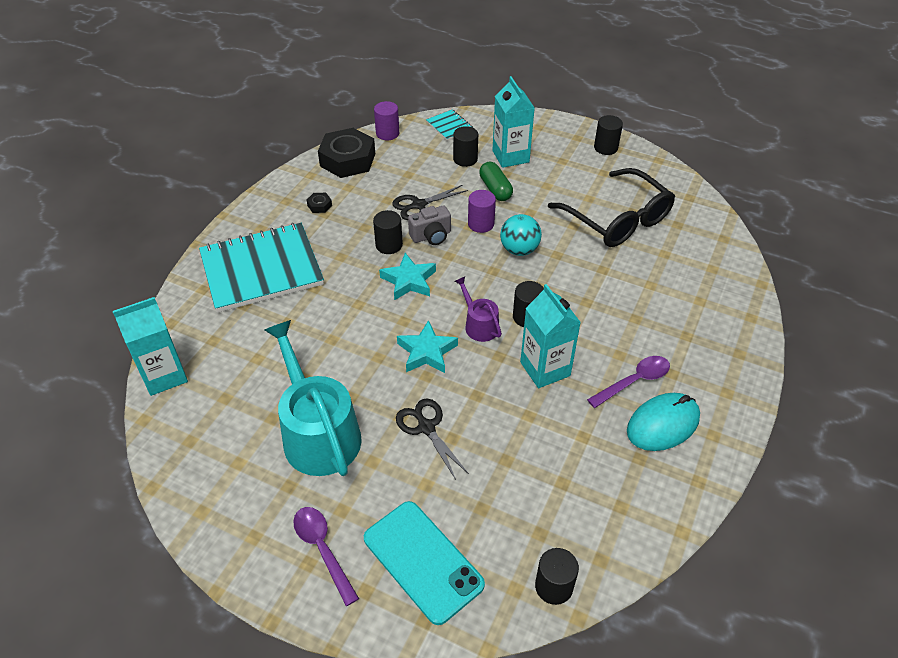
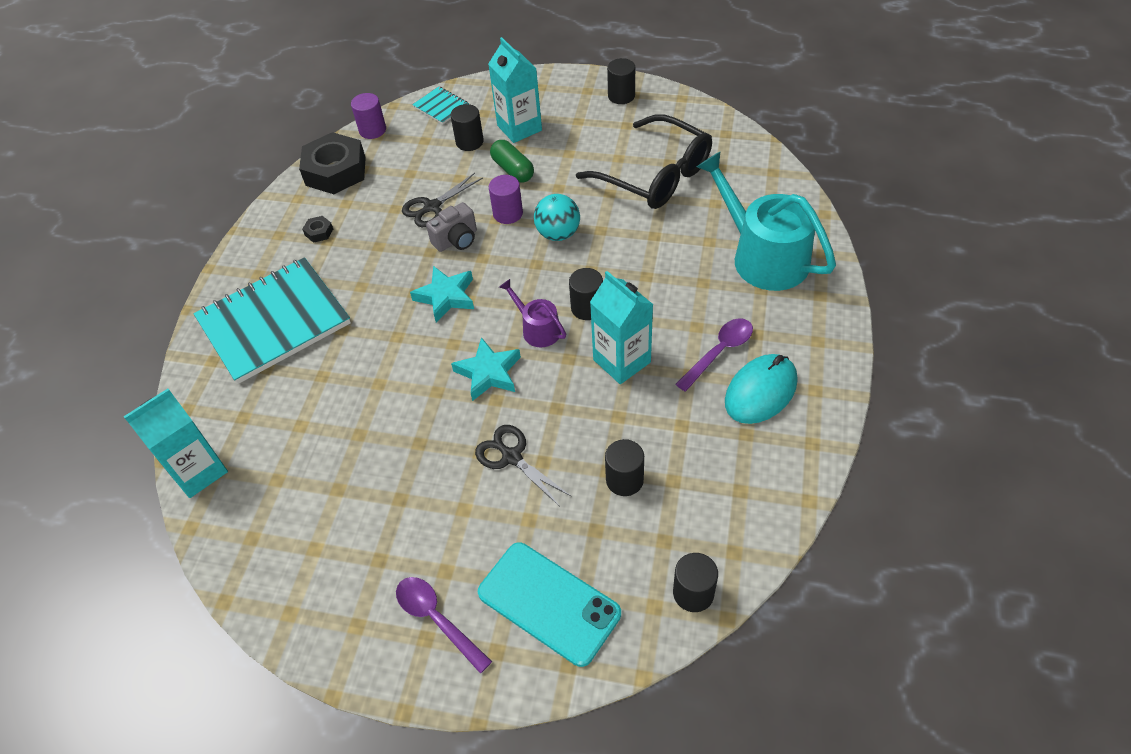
camera: 10 degrees left, 5 degrees up
turquoise watering can [264,320,362,476] -> turquoise watering can moved to [697,151,836,291]
black cylinder [373,210,403,254] -> black cylinder moved to [605,439,644,496]

